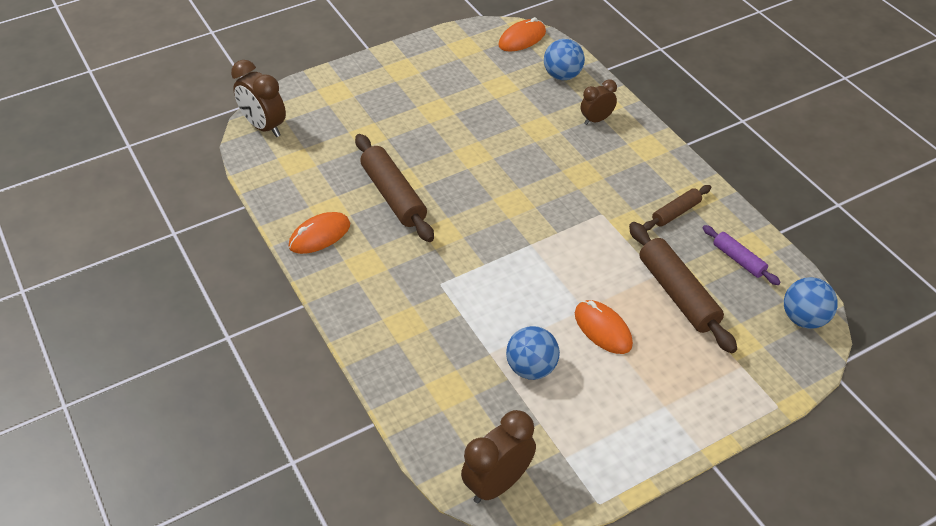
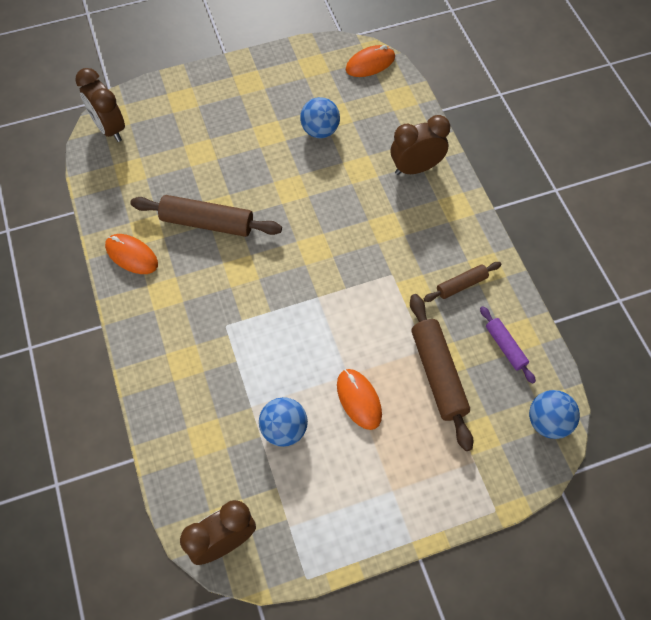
camera: 10 degrees right, 15 degrees up
orange mouse [289,212,350,254] -> orange mouse turned 60 degrees clockwise [105,234,158,274]
brown rolling pin [355,134,434,242] -> brown rolling pin turned 60 degrees counterclockwise [130,195,282,237]
blue ball [544,39,585,80] -> blue ball moved to [300,97,340,138]
brown clock [581,80,617,125] -> brown clock [391,115,450,175], size x1.59

